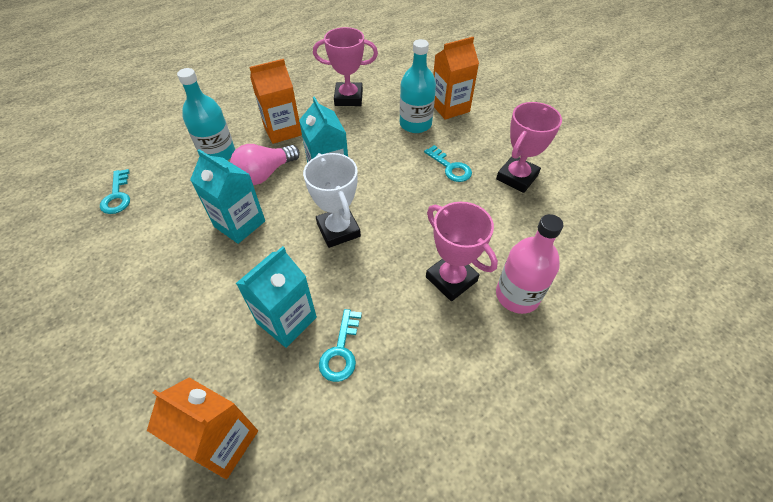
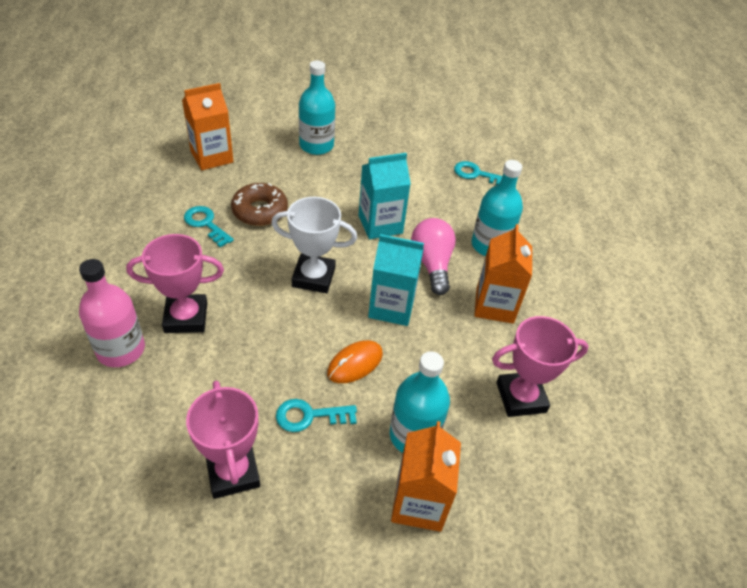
camera: 120 degrees right, 5 degrees down
turquoise carton [236,246,317,348] -> brown donut [231,183,288,226]
pink trophy [313,27,378,106] -> pink trophy turned 45 degrees clockwise [492,316,589,417]
none -> turquoise bottle [299,60,335,155]
none -> orange mouse [327,340,383,383]

